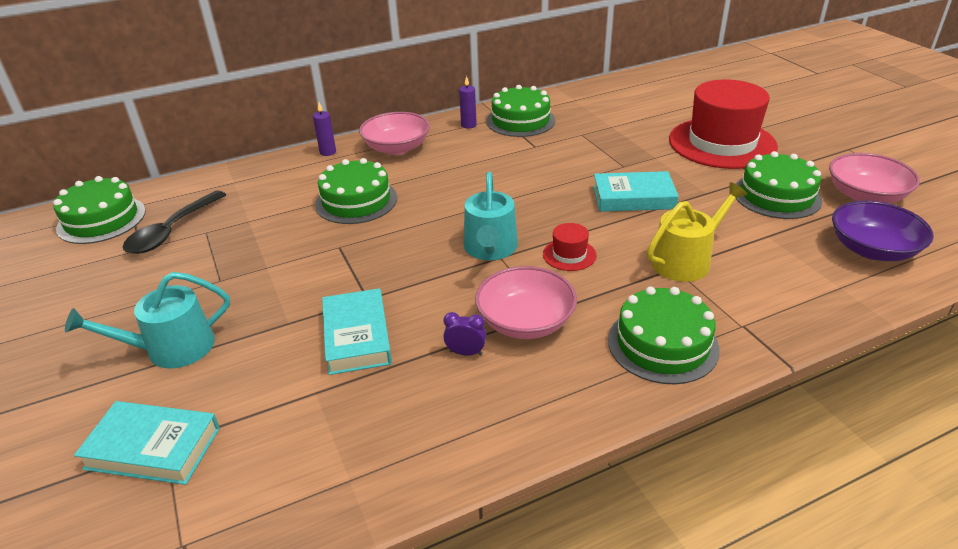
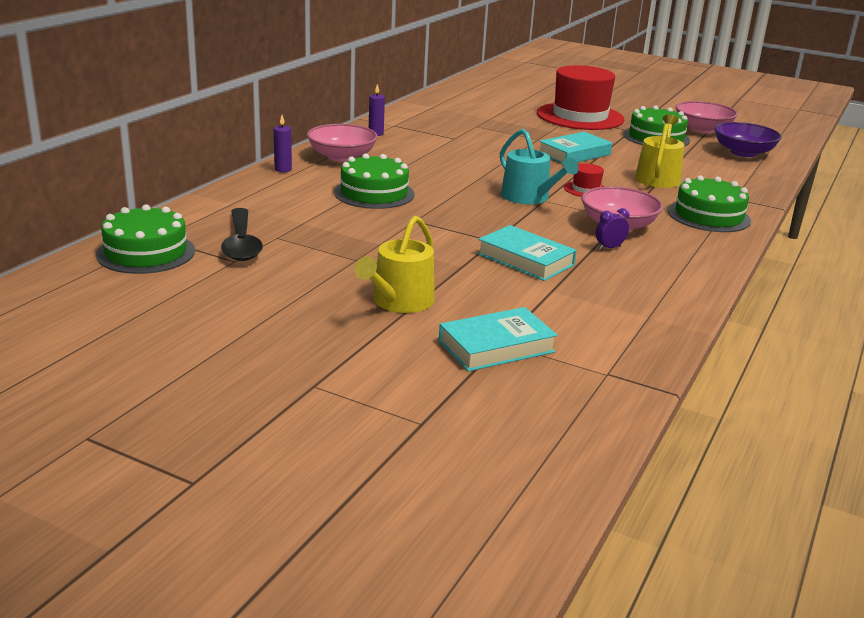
camera: 40 degrees left, 10 degrees down
turquoise watering can [65,272,230,368] -> yellow watering can [354,216,435,313]
green cake [486,85,556,137] -> none

